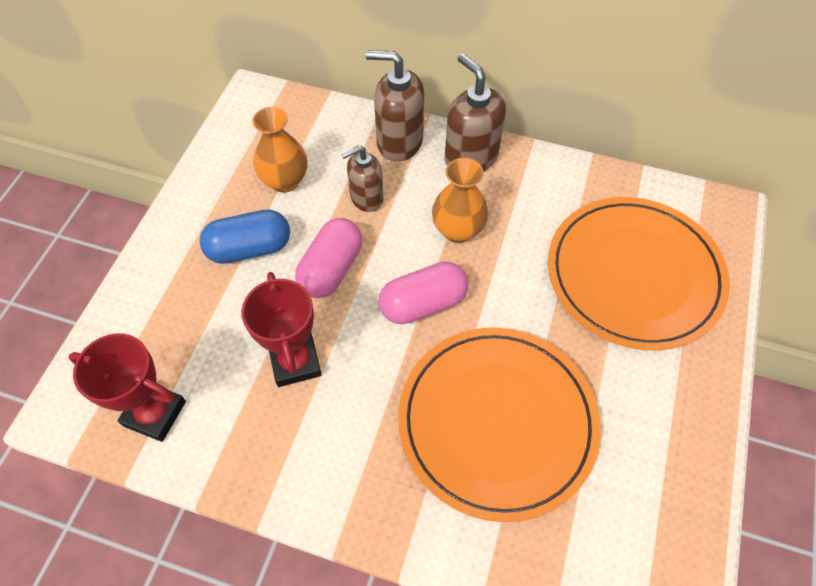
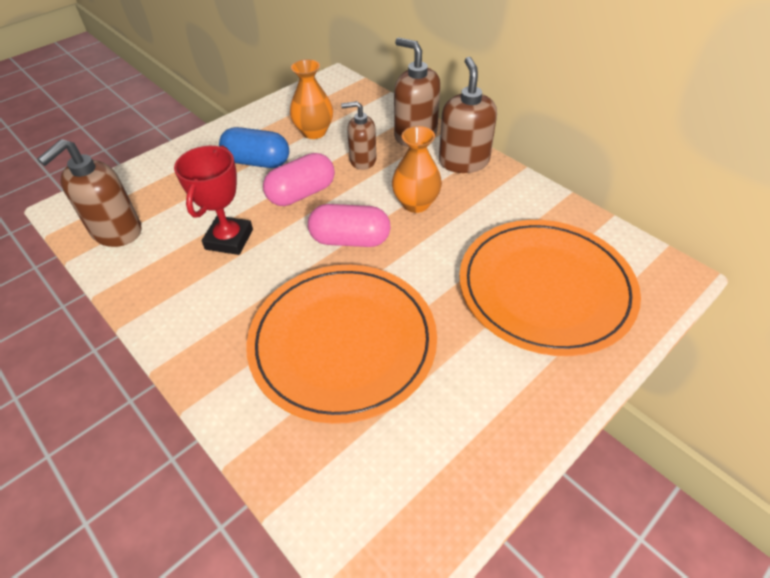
camera: 30 degrees right, 10 degrees down
red trophy [69,333,186,442] -> brown soap dispenser [37,139,141,247]

